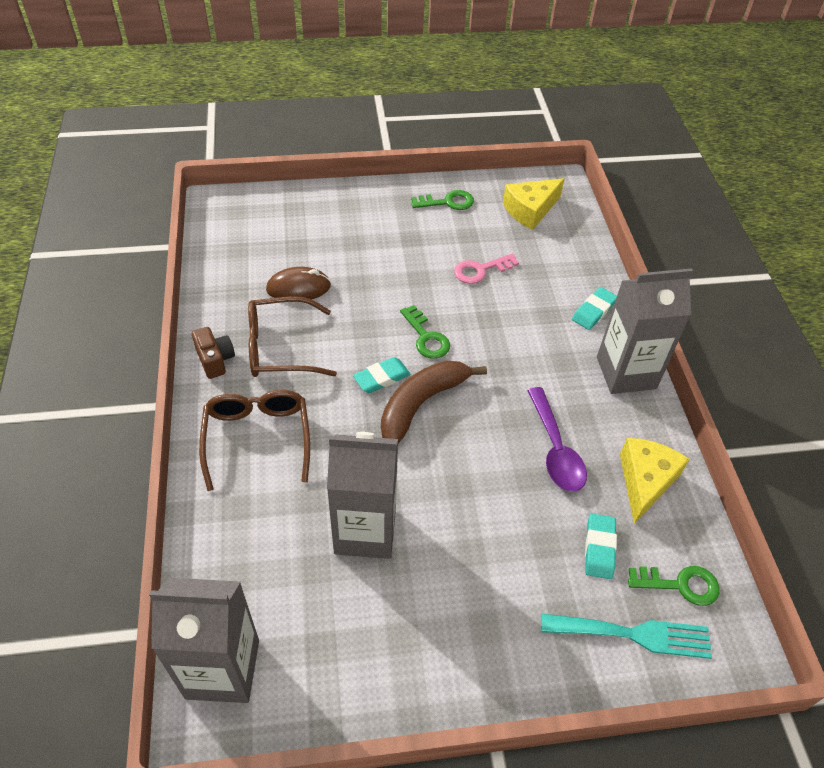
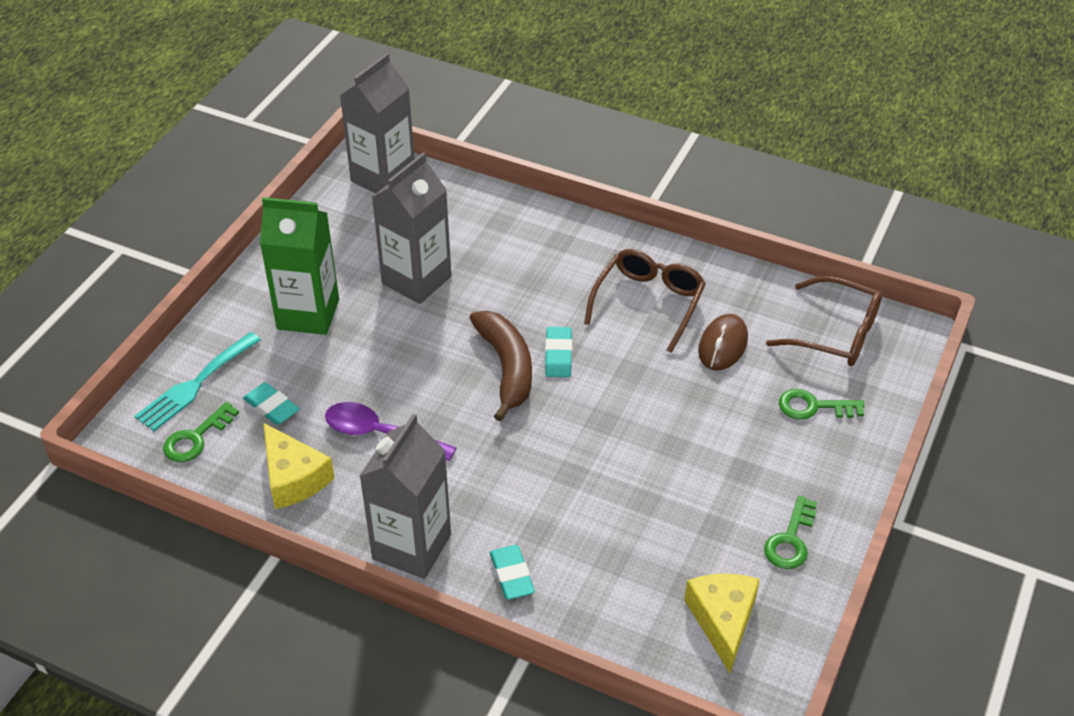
camera: 125 degrees right, 5 degrees down
brown camera [192,327,235,379] -> none
brown glasses [199,390,310,491] -> brown glasses moved to [766,276,882,366]
green key [400,305,450,359] -> green key moved to [779,389,865,420]
pink key [454,253,519,284] -> none
none -> green carton [260,197,339,335]

